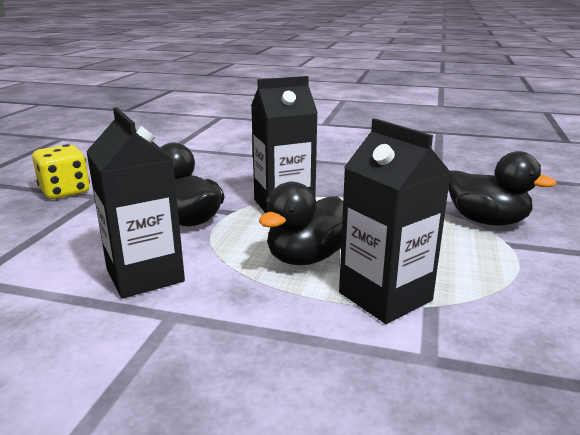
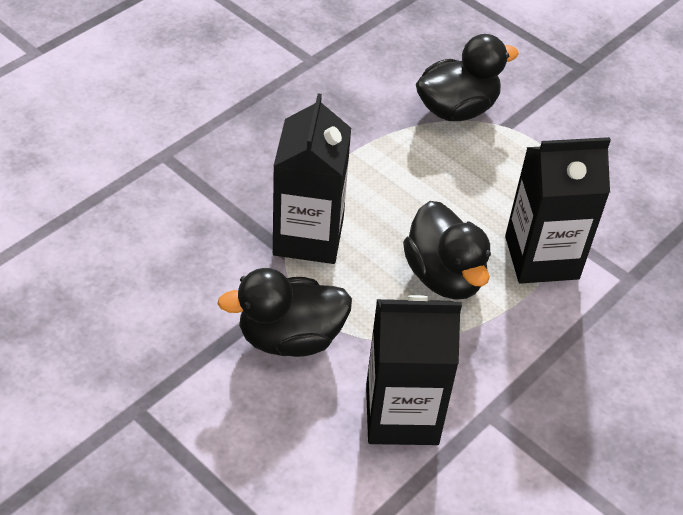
camera: 65 degrees left, 25 degrees up
yellow dice [32,144,90,199] -> none

